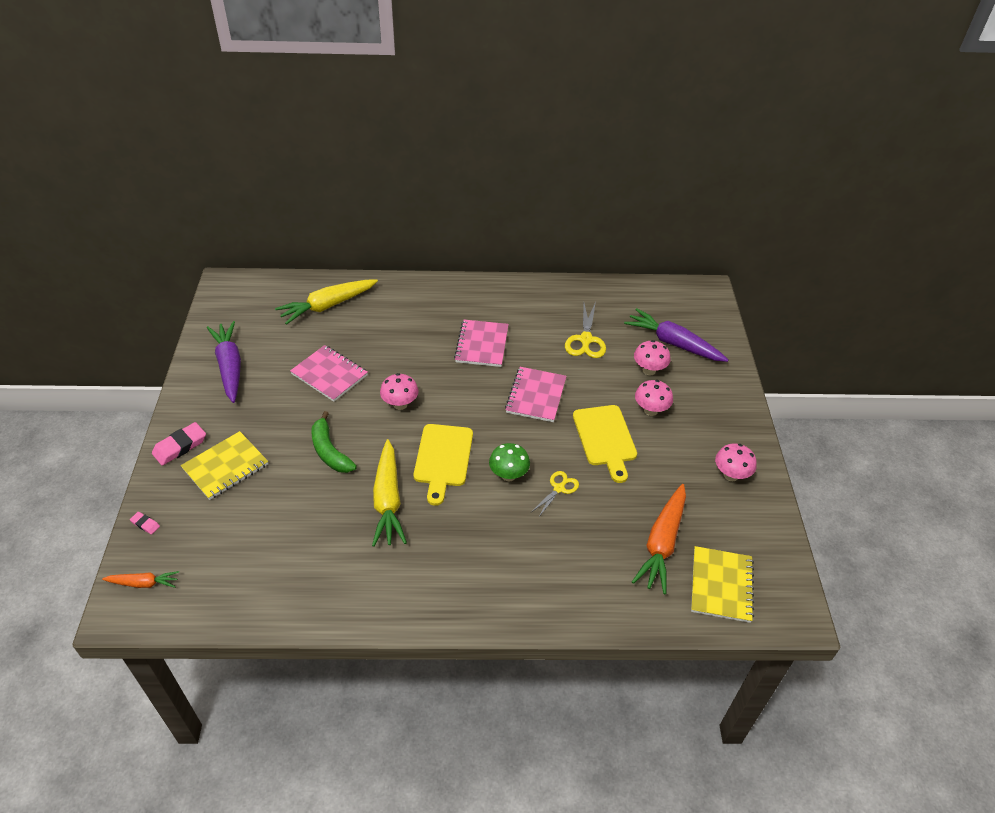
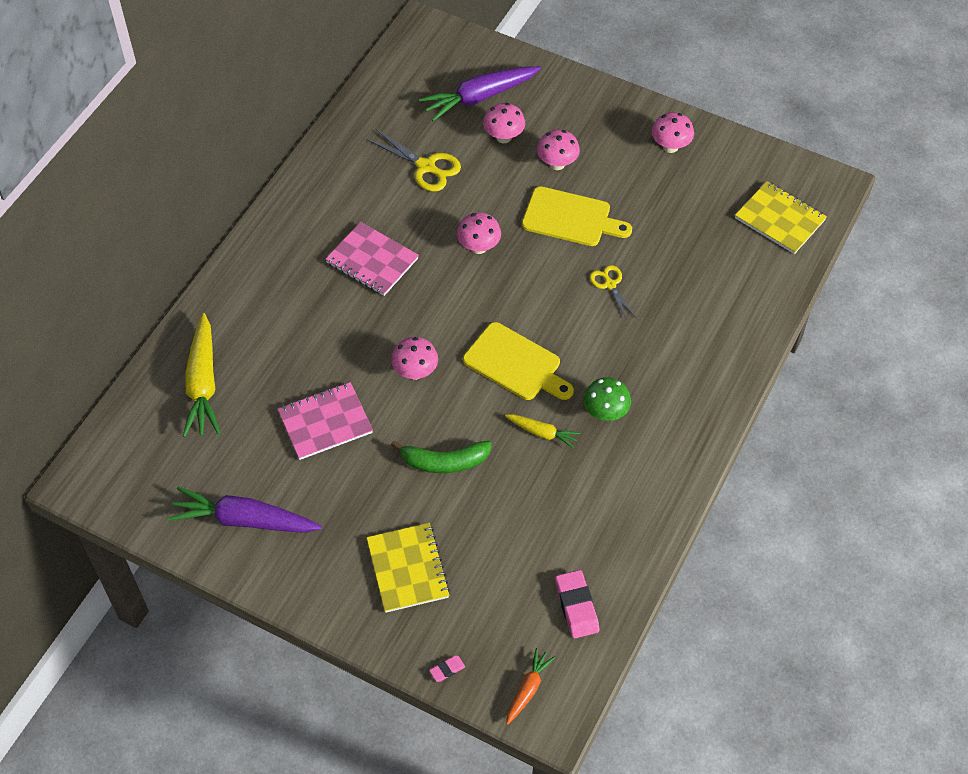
camera: 60 degrees left, 10 degrees up
pink eraser [152,422,206,466] -> pink eraser moved to [555,570,599,638]
yellow carrot [372,439,407,547] -> yellow carrot [505,414,580,449], size x0.53
green mushroom [489,443,530,481] -> green mushroom moved to [583,377,631,421]
pink notebook [505,367,566,422] -> pink mushroom [457,213,501,254]
orange carrot [632,484,686,594] -> none

